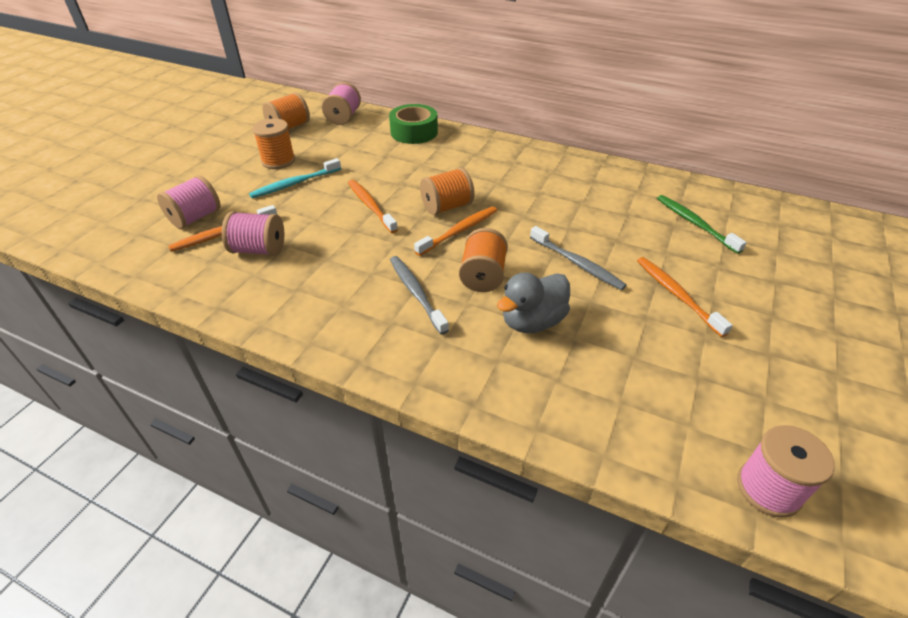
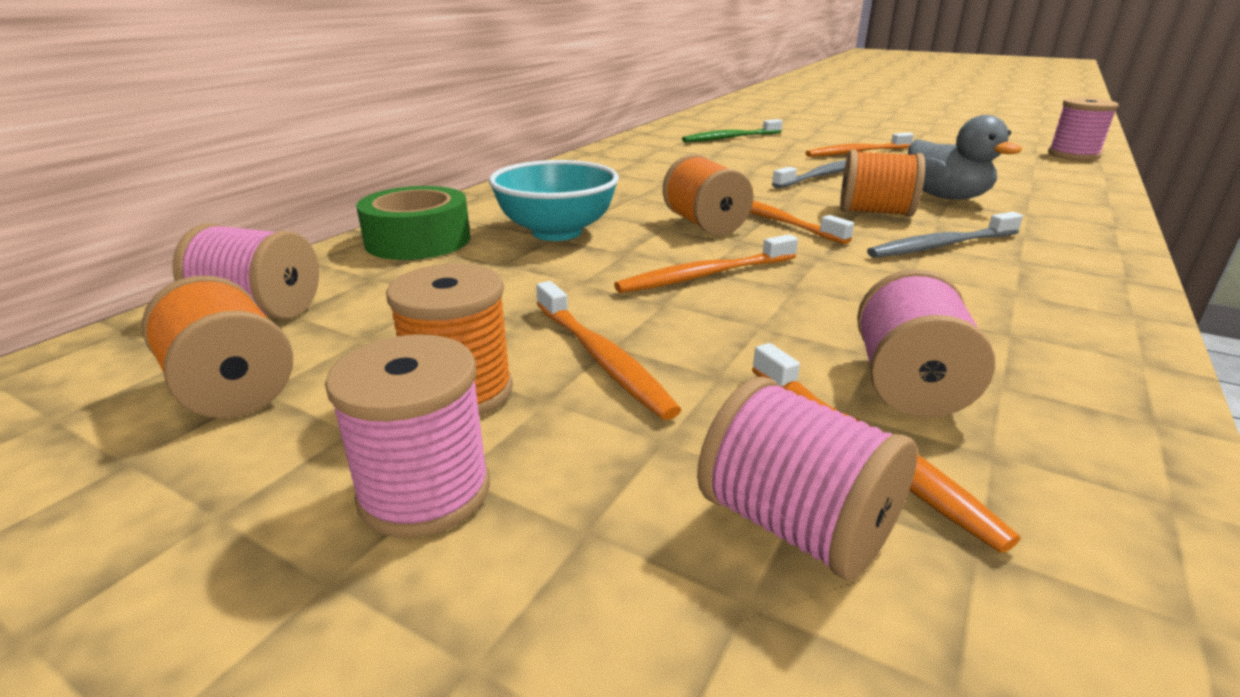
camera: 85 degrees left, 15 degrees down
turquoise toothbrush [249,158,341,198] -> orange toothbrush [536,281,681,420]
none -> pink spool [325,334,490,538]
none -> turquoise bowl [489,160,619,241]

